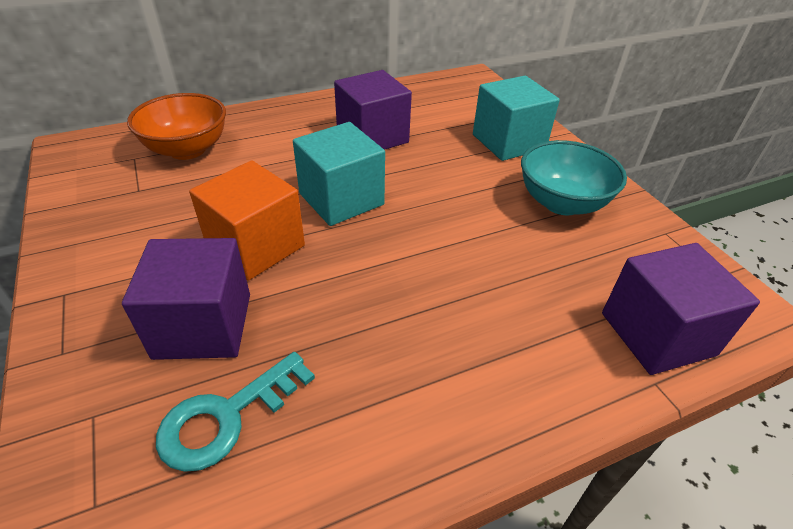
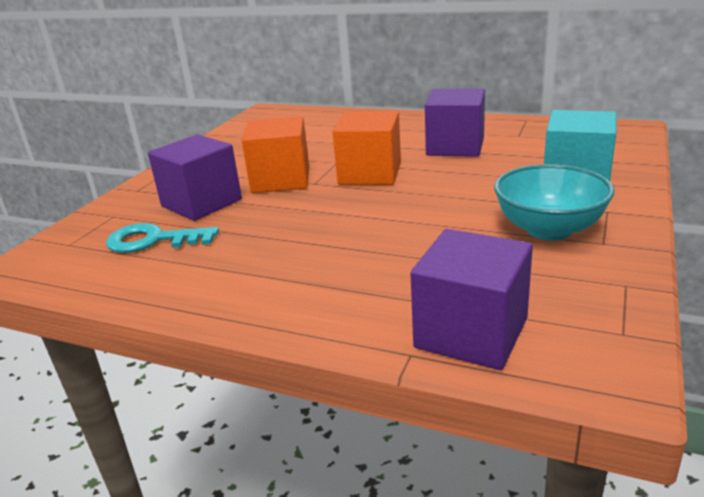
camera: 50 degrees right, 15 degrees down
orange bowl [127,93,226,160] -> none
turquoise cube [293,122,385,226] -> orange cube [332,111,401,185]

